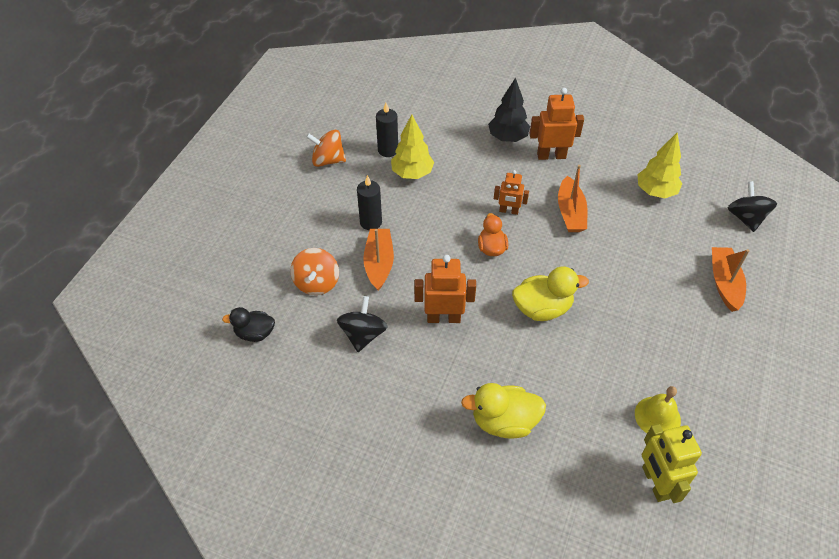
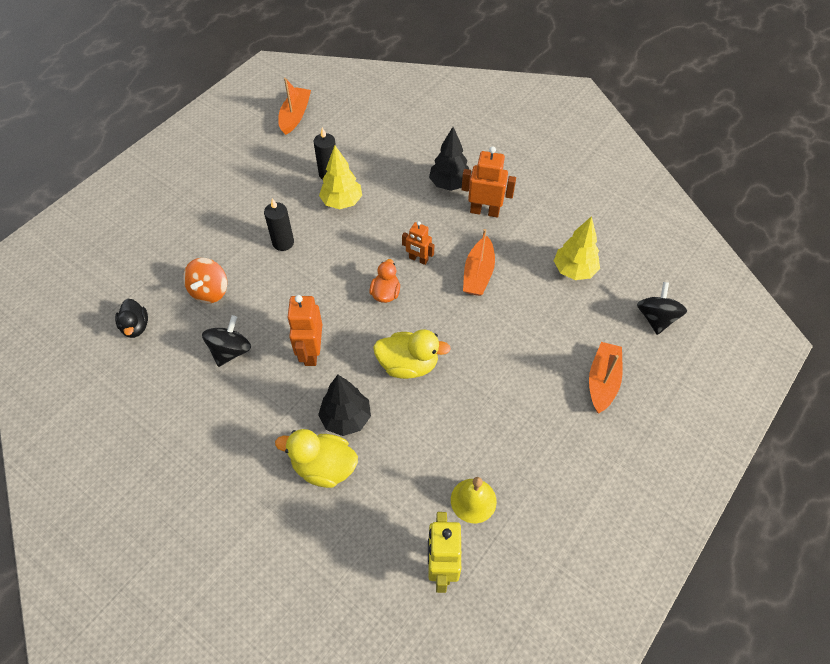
camera: 15 degrees right, 5 degrees up
black duck [222,307,275,342] -> black duck turned 120 degrees counterclockwise [115,298,148,338]
orange spinning top [306,130,346,167] -> none
orange boat [363,229,394,291] -> orange boat moved to [278,78,311,135]
orange robot [414,255,476,323] -> orange robot turned 105 degrees counterclockwise [287,295,322,366]
none -> black tree [318,375,371,436]

